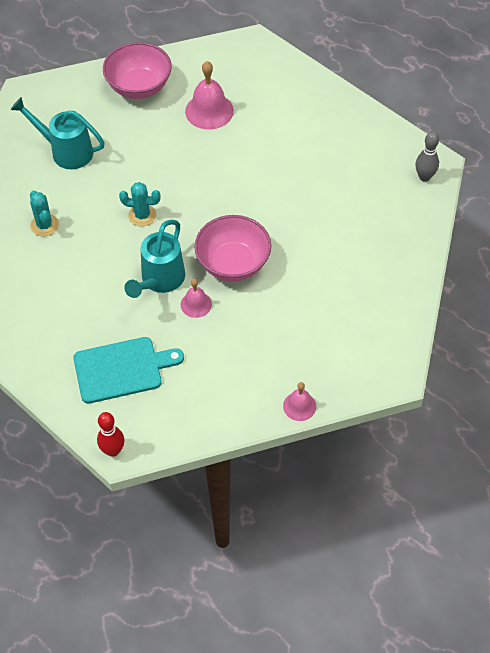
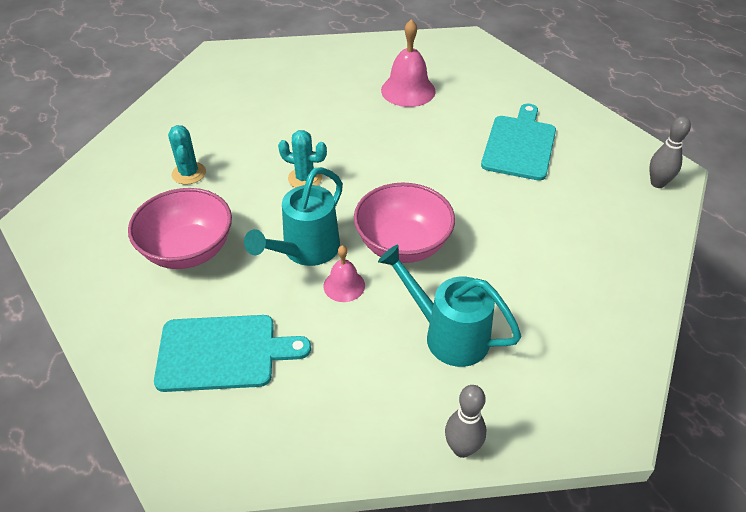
camera: 10 degrees right, 10 degrees down
turquoise watering can [11,97,105,169] -> turquoise watering can moved to [378,245,522,367]
red bowling pin [97,412,124,457] -> none
pink bowl [103,42,172,99] -> pink bowl moved to [128,188,232,269]
pink bell [283,382,316,421] -> grey bowling pin [445,385,486,458]
none -> turquoise cutting board [481,104,556,181]

